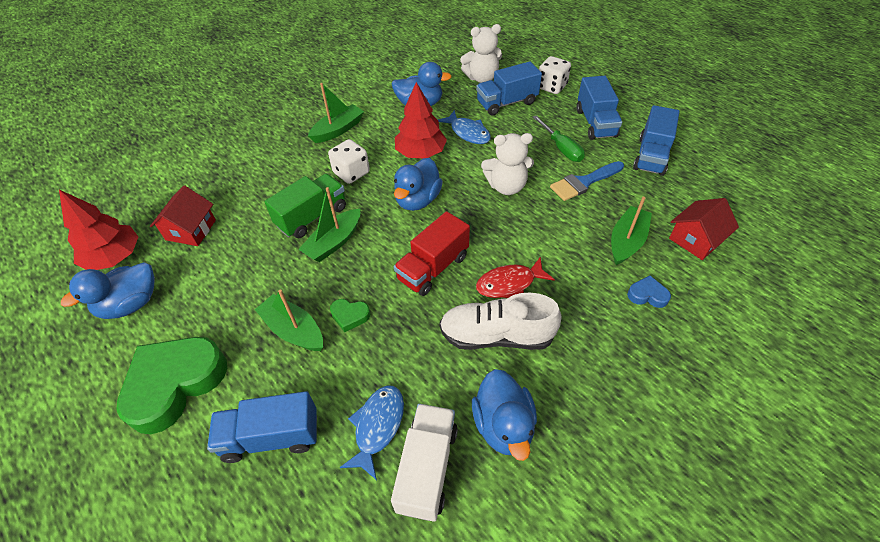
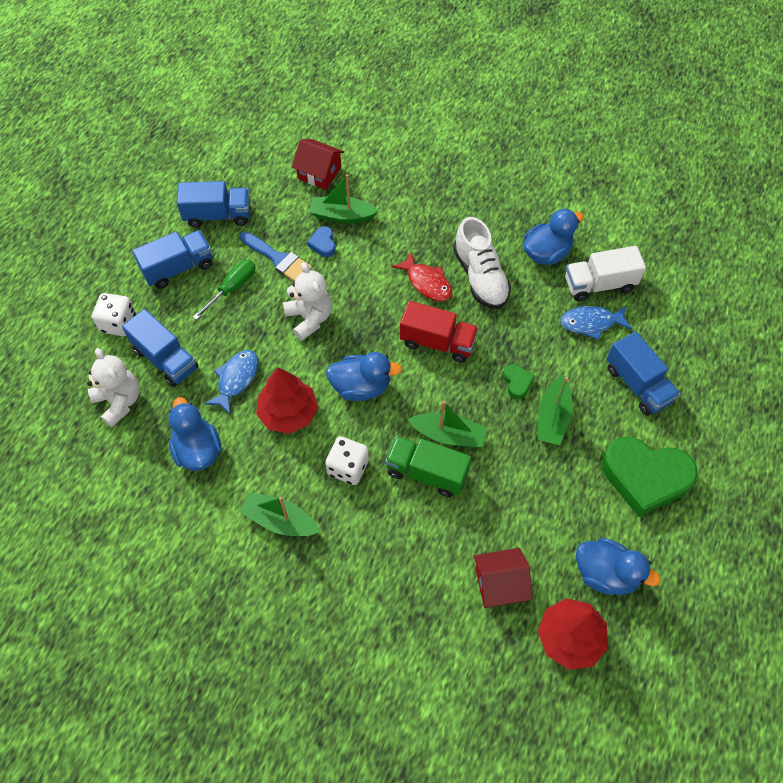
camera: 115 degrees left, 10 degrees up
blue heart [627,275,671,308] -> blue heart moved to [307,226,335,257]

